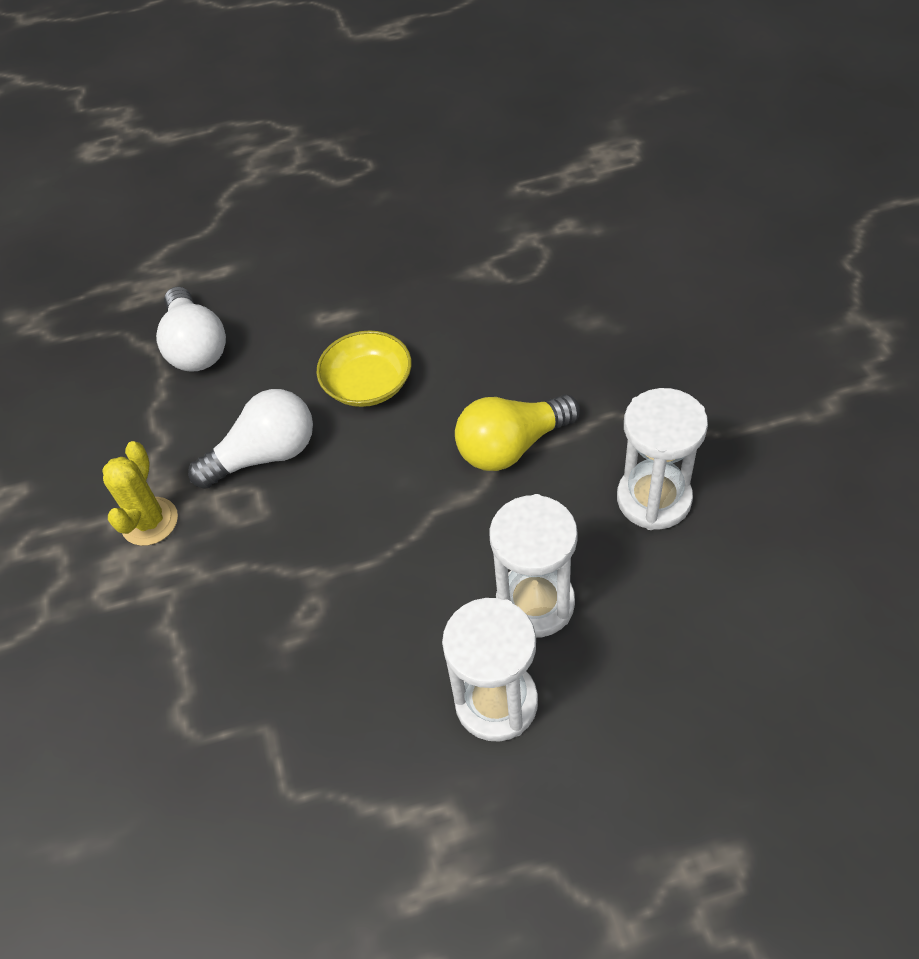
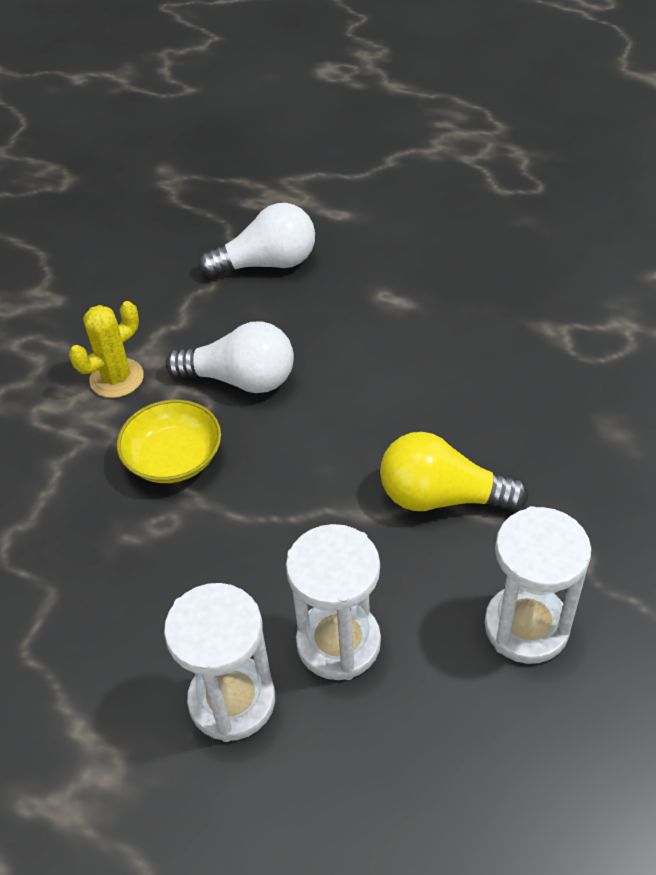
camera: 35 degrees right, 5 degrees down
white light bulb [156,287,226,372] -> white light bulb turned 120 degrees counterclockwise [199,203,315,278]
yellow bowl [316,330,411,407] -> yellow bowl moved to [117,400,221,483]

